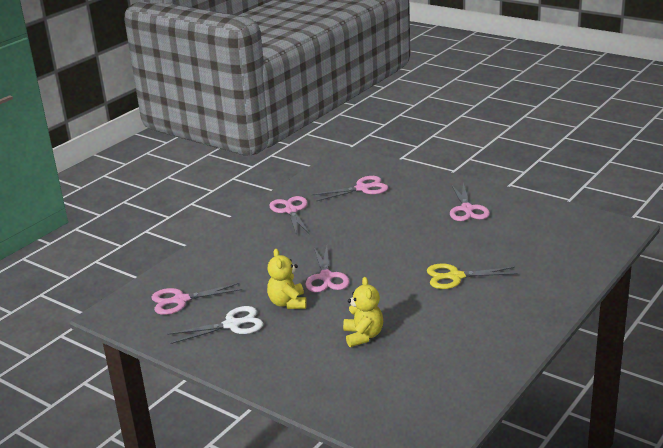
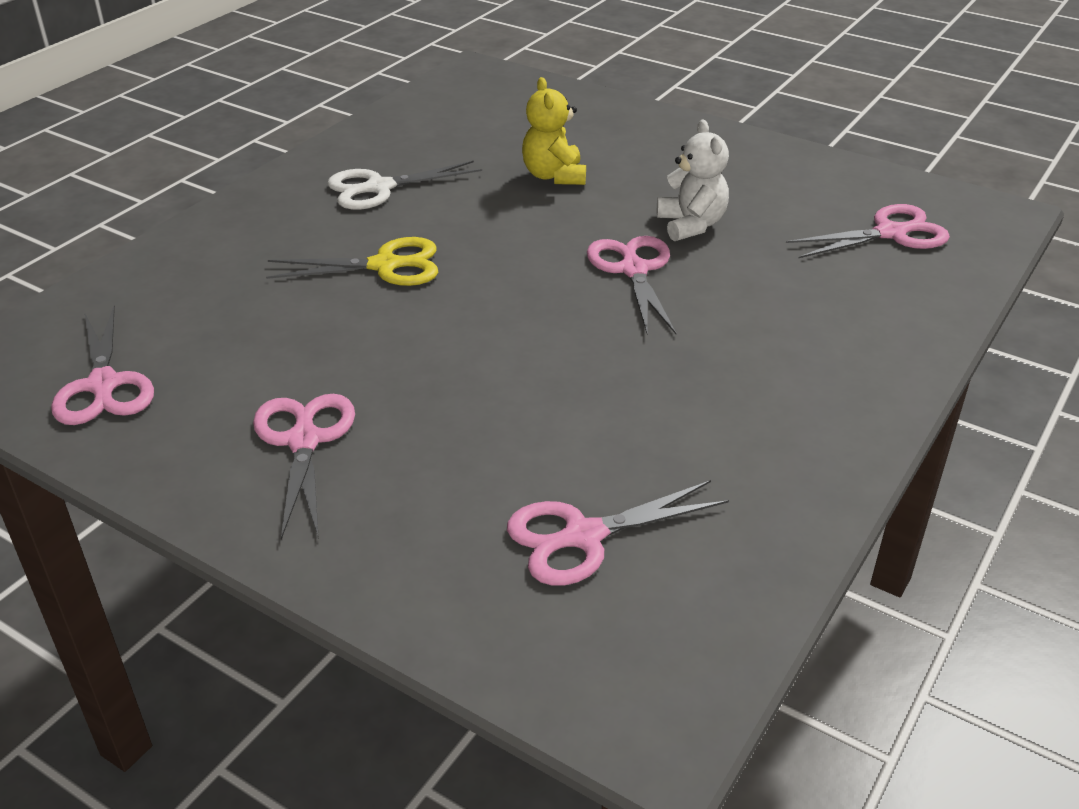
camera: 175 degrees right, 10 degrees up
white scissors [167,306,263,344] -> white scissors moved to [327,161,482,210]
yellow teddy bear [267,249,307,309] -> white teddy bear [657,120,729,241]
pink scissors [269,196,309,235] -> pink scissors moved to [51,306,154,425]

